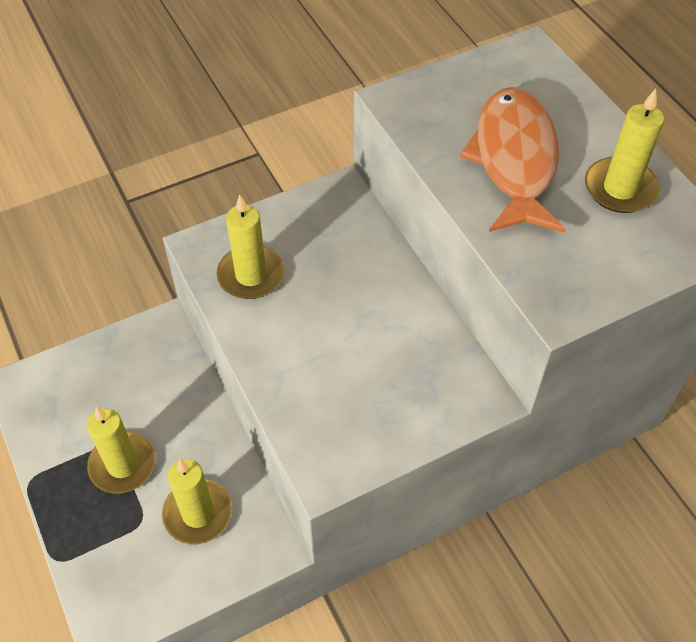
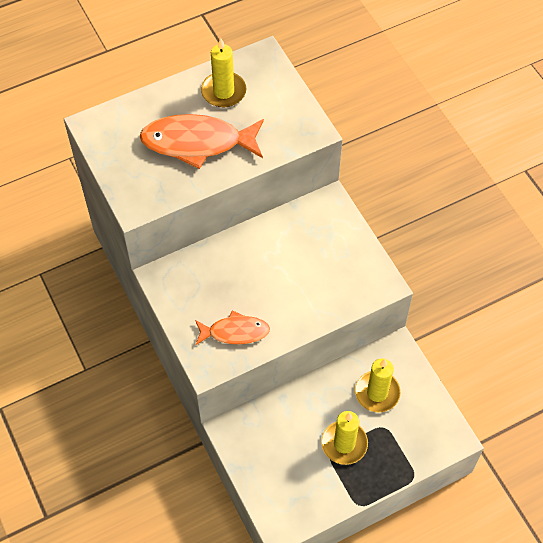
camera: 90 degrees left, 5 degrees up
yellow candle [217,195,284,299] -> orange fish [195,310,270,346]

